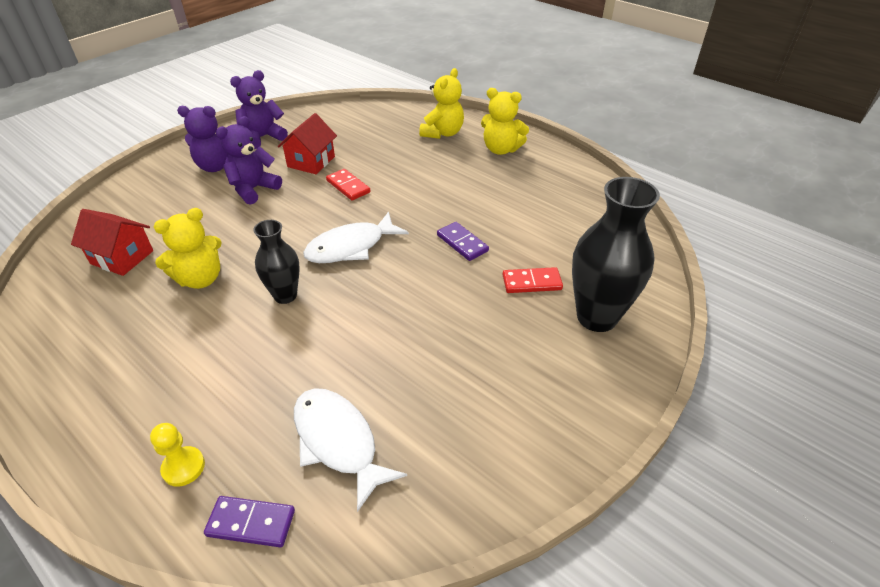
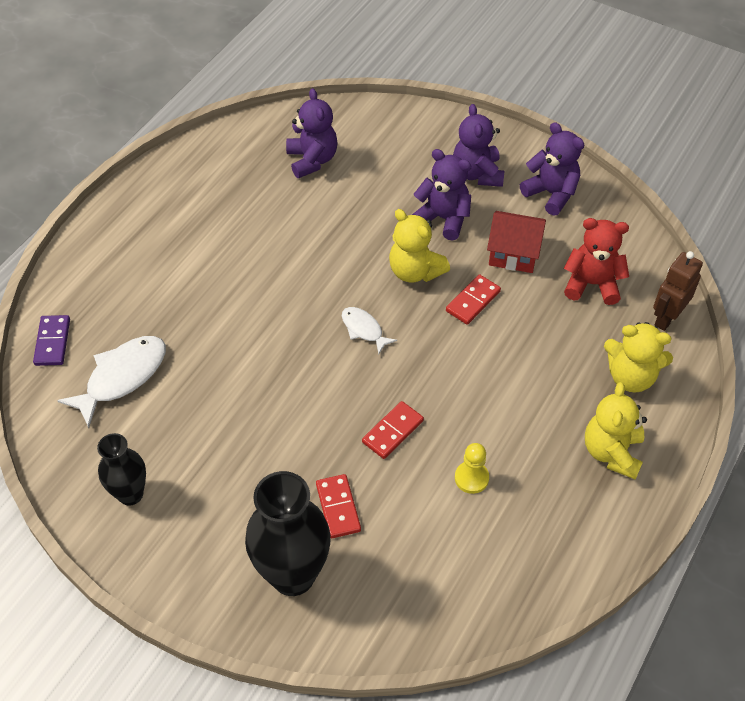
camera: 80 degrees right, 10 degrees up
red house [71,209,153,276] -> purple teddy bear [286,88,338,178]
yellow pawn [150,423,205,487] -> yellow pawn moved to [455,443,489,494]
yellow teddy bear [153,208,222,289] -> yellow teddy bear moved to [389,209,450,282]
black vase [253,220,300,304] -> black vase moved to [97,433,146,506]
white fish [303,212,409,263] -> white fish [342,307,397,354], size x0.56
purple domino [437,222,489,261] -> red domino [362,401,424,459]
none -> red teddy bear [564,218,629,305]
none -> brown robot [653,251,703,331]

